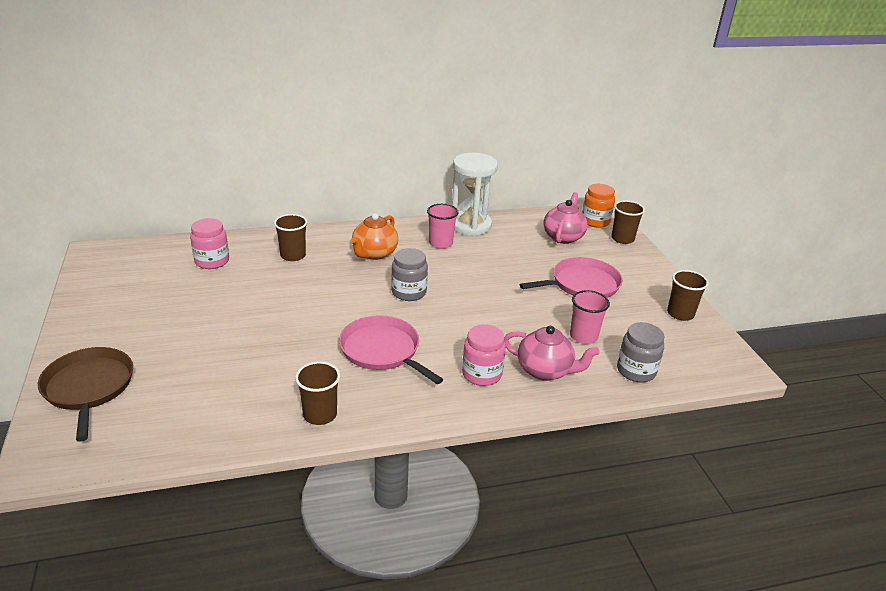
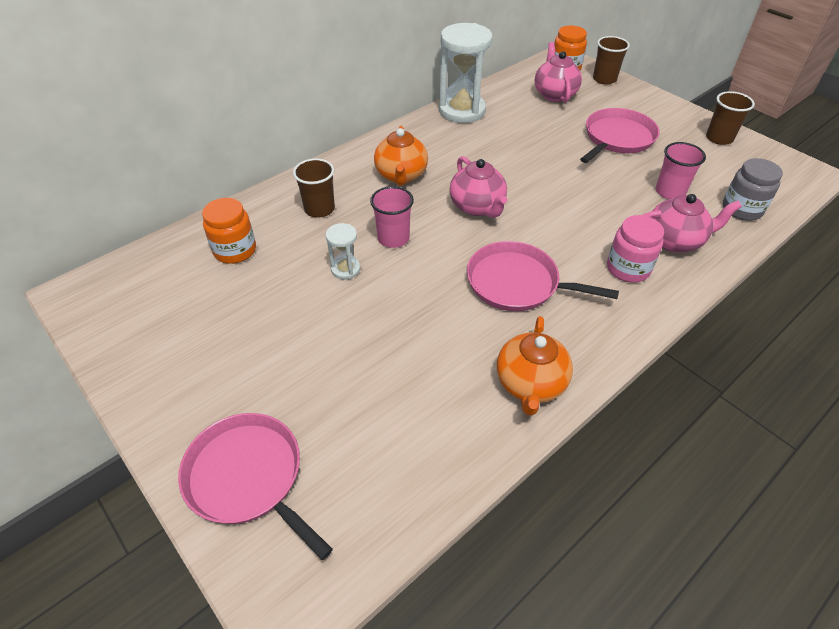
camera: 25 degrees left, 15 degrees up
brown pan [38,347,133,442] -> pink pan [178,413,333,560]
pink jar [190,218,229,269] -> orange jar [202,198,256,264]
brown cup [295,361,340,425] -> orange teapot [497,316,573,416]
grey jar [391,248,428,301] -> pink teapot [450,156,507,218]
pink cup [427,204,459,249] -> pink cup moved to [370,186,414,248]
none -> white hourglass [326,223,360,279]

